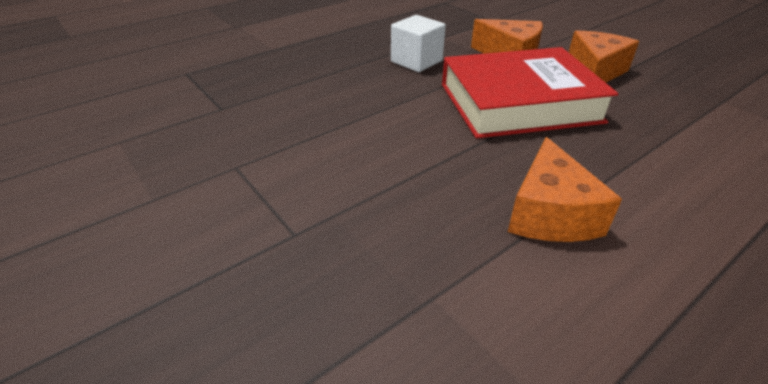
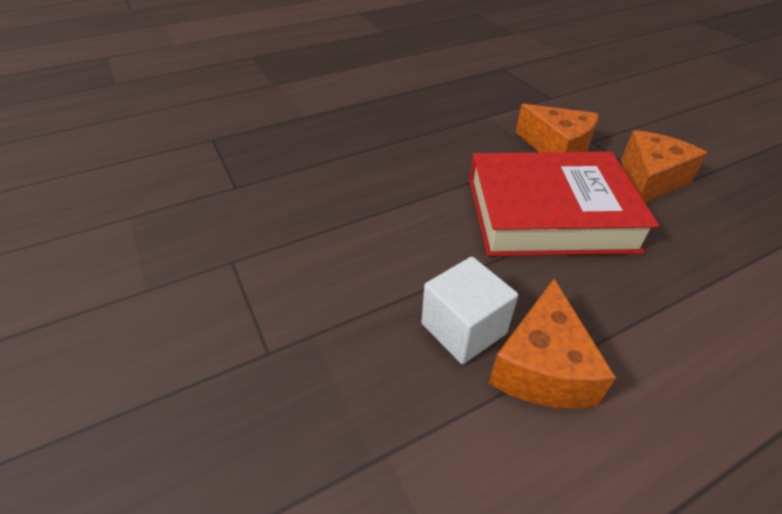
camera: 10 degrees right, 5 degrees up
white cube [391,15,446,72] -> white cube moved to [422,257,518,364]

